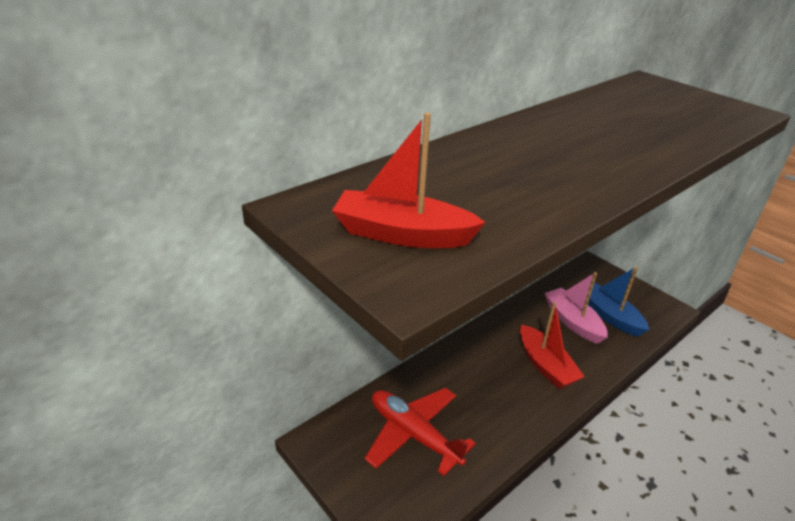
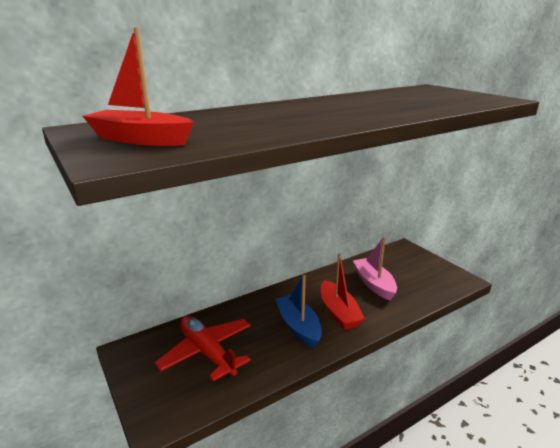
camera: 10 degrees right, 10 degrees down
blue boat [587,266,649,337] -> blue boat moved to [275,275,322,349]

